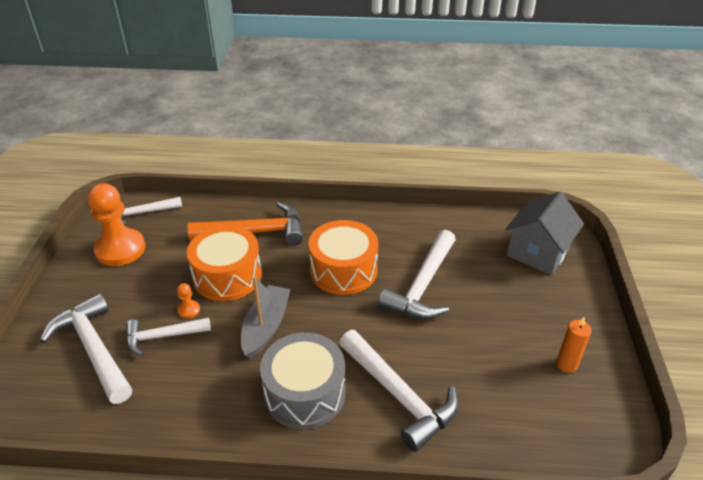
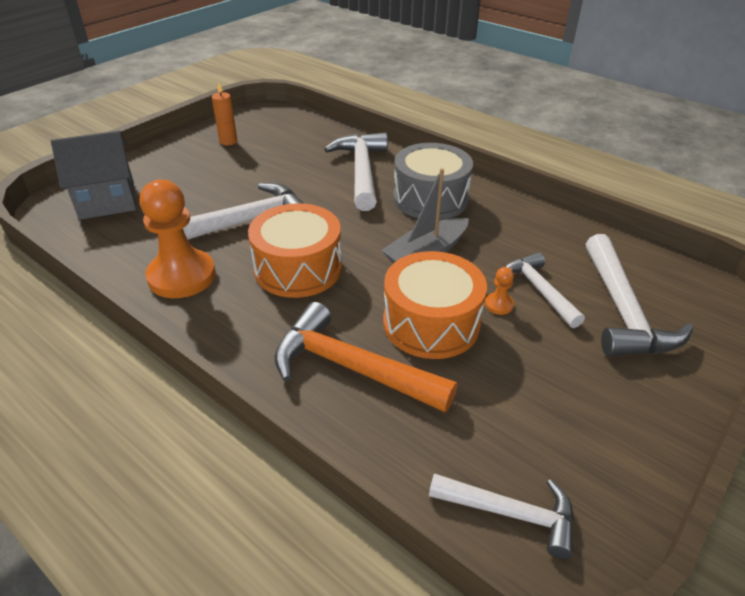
camera: 145 degrees left, 0 degrees up
orange pawn [88,183,145,266] -> orange pawn moved to [140,180,216,298]
white hammer [126,317,211,356] -> white hammer turned 135 degrees counterclockwise [505,252,585,328]

